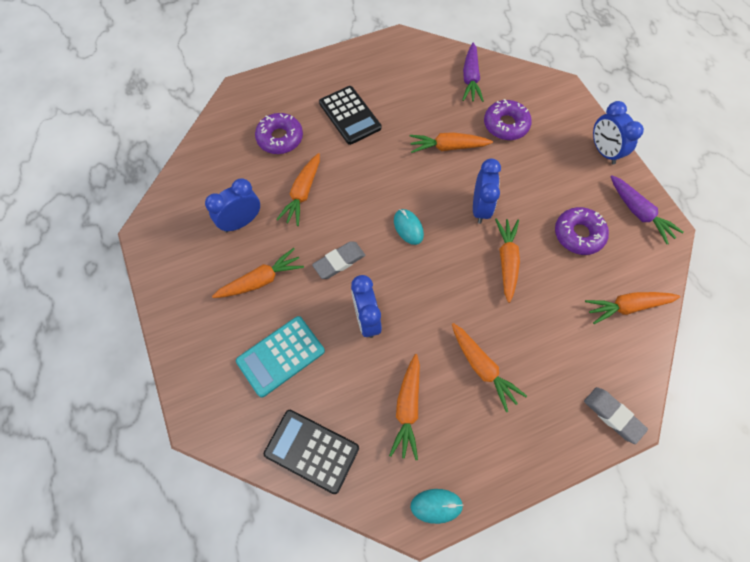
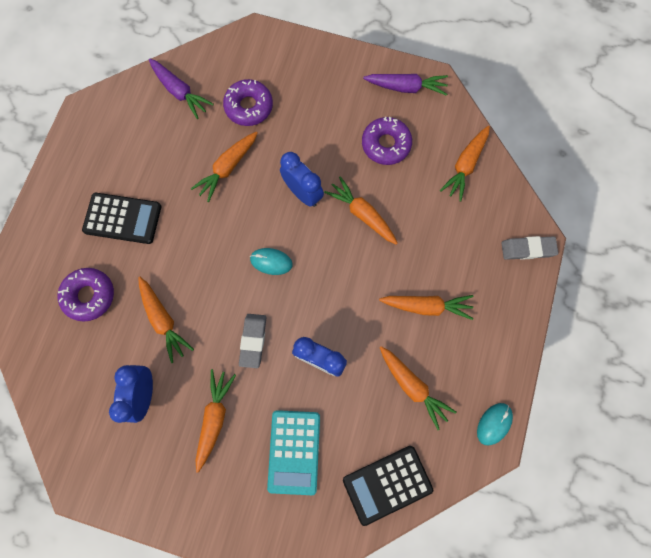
camera: 50 degrees left, 10 degrees up
blue clock [593,101,644,165] -> none

